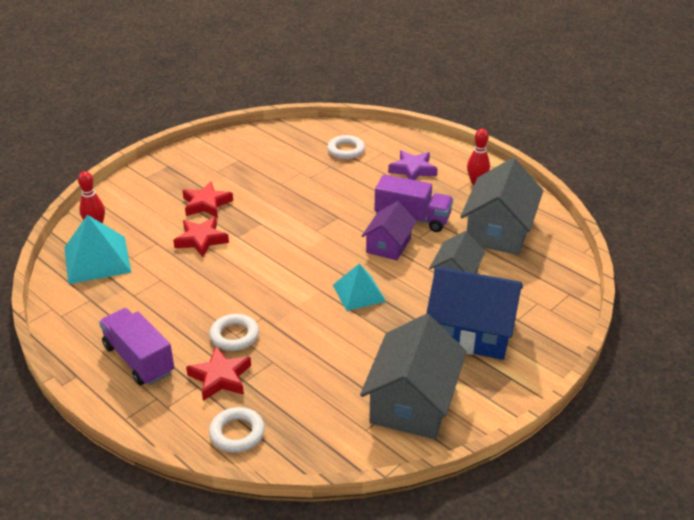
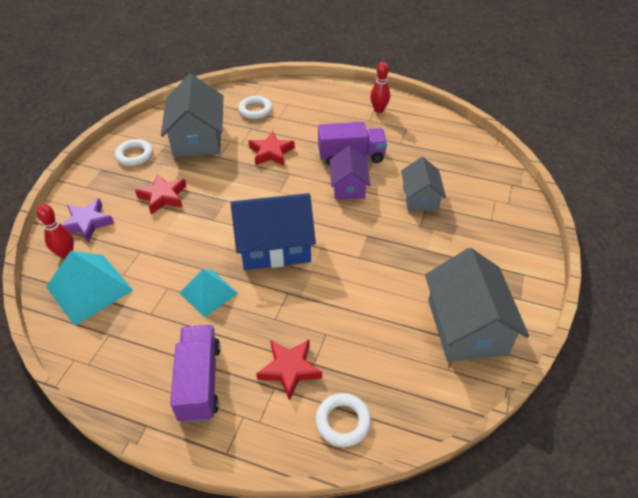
camera: 25 degrees left, 10 degrees up
purple truck [99,308,174,385] -> purple truck turned 60 degrees clockwise [170,325,220,423]
red star [173,217,229,257] -> red star moved to [249,131,295,165]
white ring [209,314,259,351] -> white ring moved to [115,139,153,166]
turquoise pyramid [333,263,386,311] -> turquoise pyramid moved to [180,269,238,318]
purple star [388,150,438,180] -> purple star moved to [61,198,114,243]
blue house [426,267,523,360] -> blue house moved to [231,193,316,270]
grey house [460,158,543,255] -> grey house moved to [161,74,223,157]

